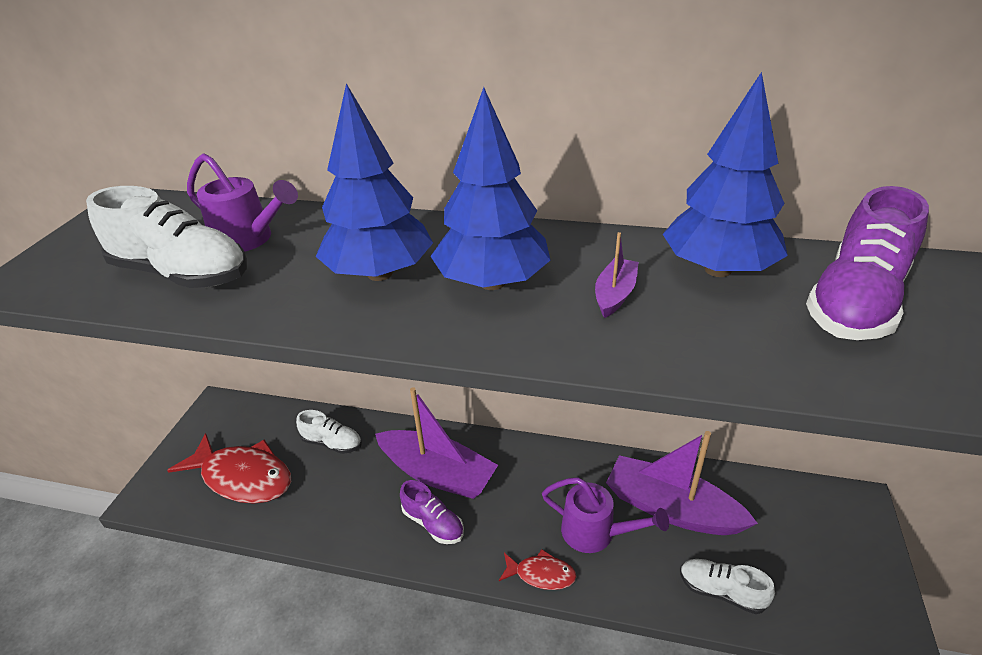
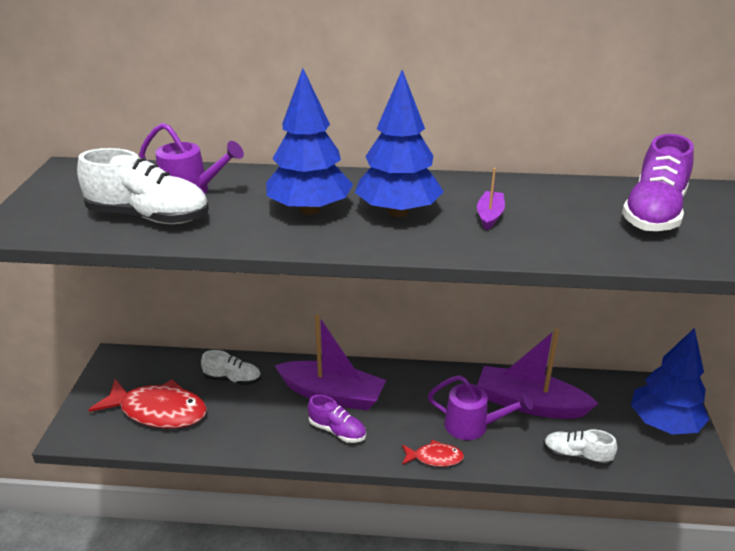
camera: 10 degrees left, 5 degrees down
blue tree [663,72,788,277] -> blue tree moved to [631,328,709,434]

